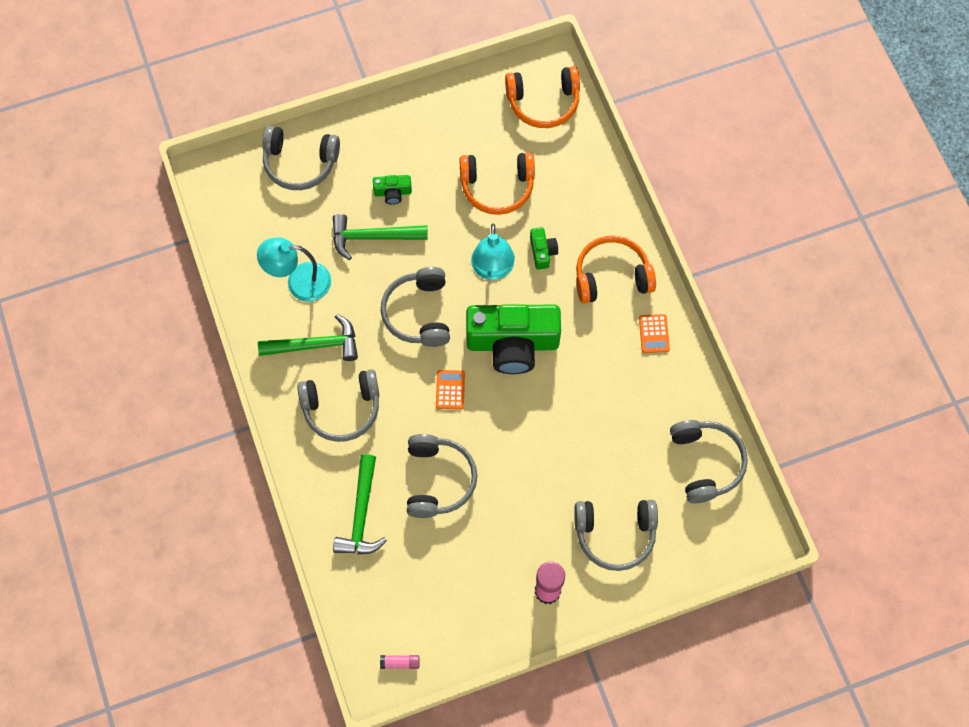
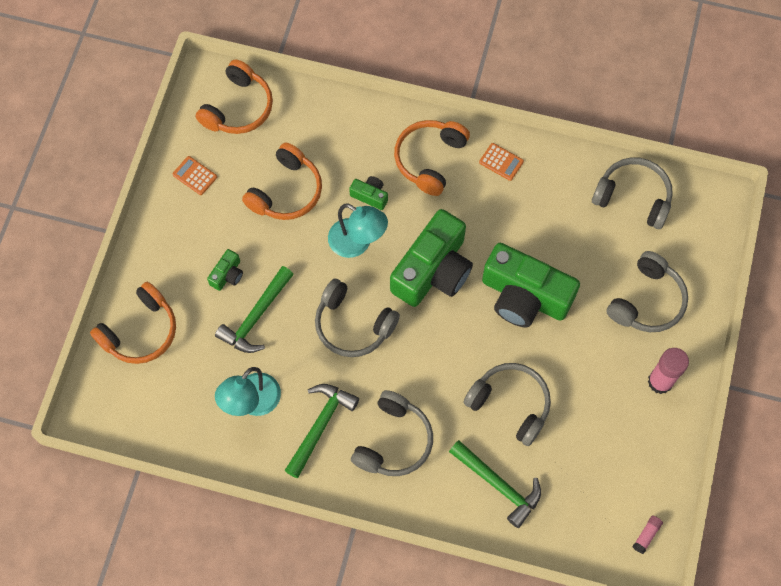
camera: 55 degrees left, 0 degrees up
grey headphones [262,126,340,190] -> orange headphones [90,282,176,364]
orange calculator [436,370,465,410] -> orange calculator moved to [173,156,217,195]
none -> green camera [482,243,580,327]

